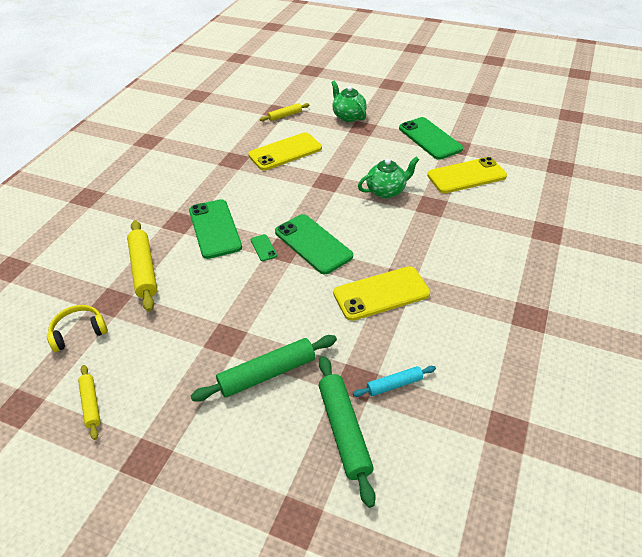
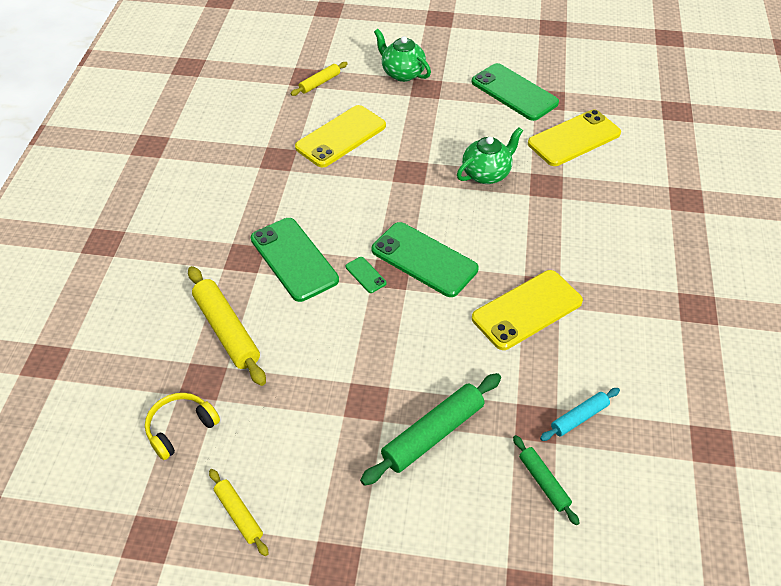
camera: 15 degrees left, 5 degrees up
green rolling pin [319,356,376,508] -> green rolling pin [513,435,580,525], size x0.57

